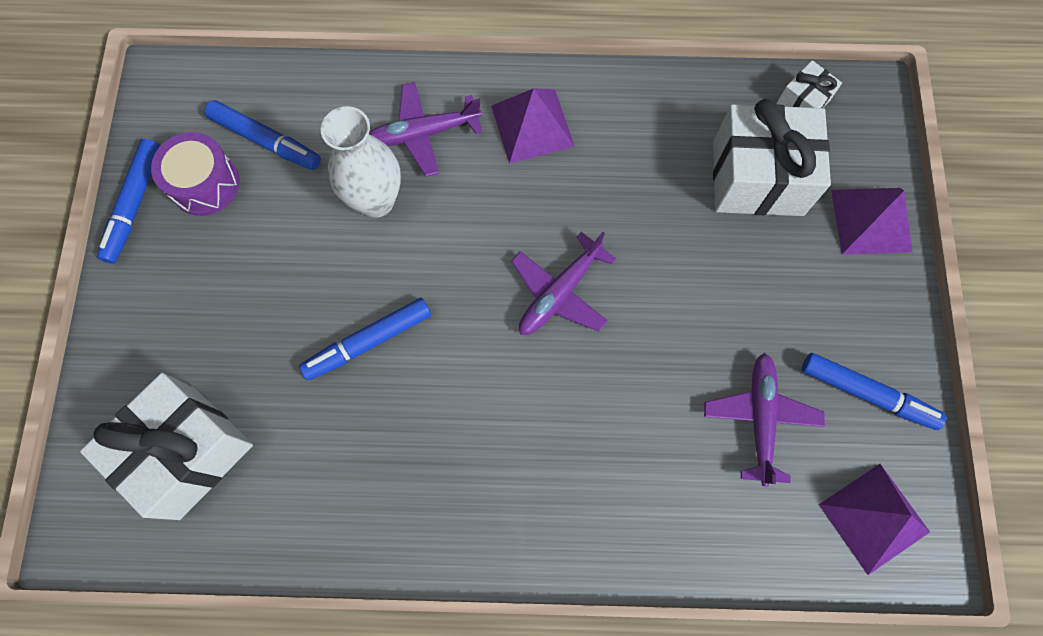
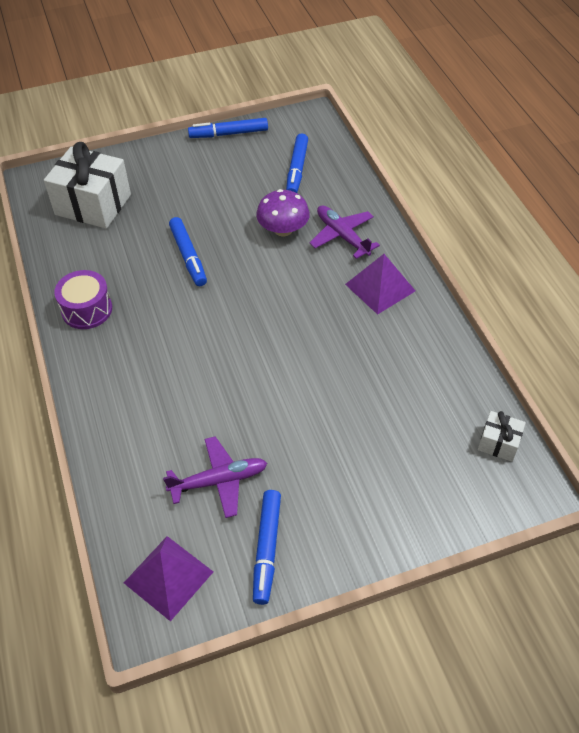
camera: 70 degrees right, 20 degrees down
purple drum [151,132,240,216] -> purple drum moved to [54,270,112,329]
blue marker [299,298,431,380] -> blue marker turned 150 degrees counterclockwise [169,217,207,286]
white vase [321,106,401,218] -> purple mushroom [256,189,310,236]
purple plane [511,232,616,335] -> none
white gift [713,99,831,216] -> none
purple pyramid [831,188,913,255] -> none

